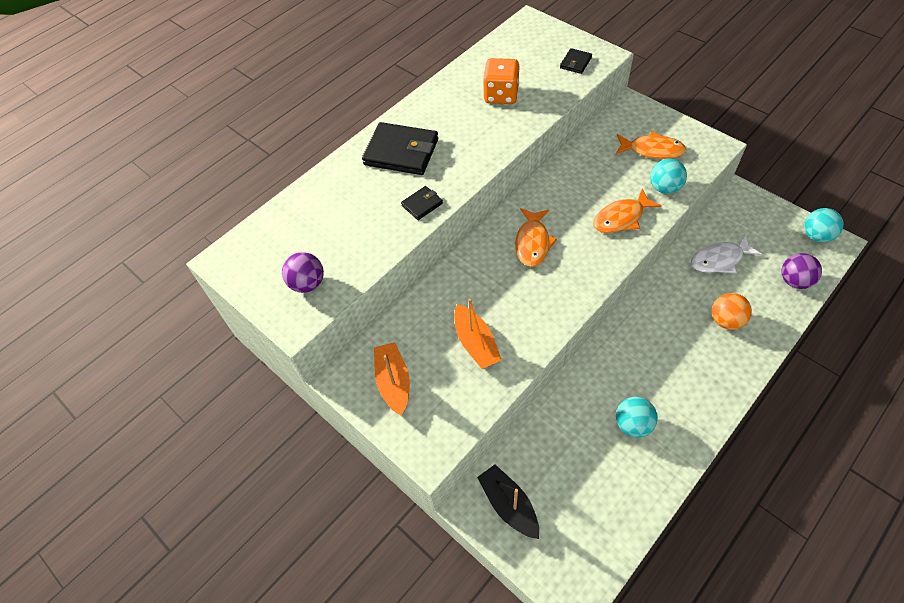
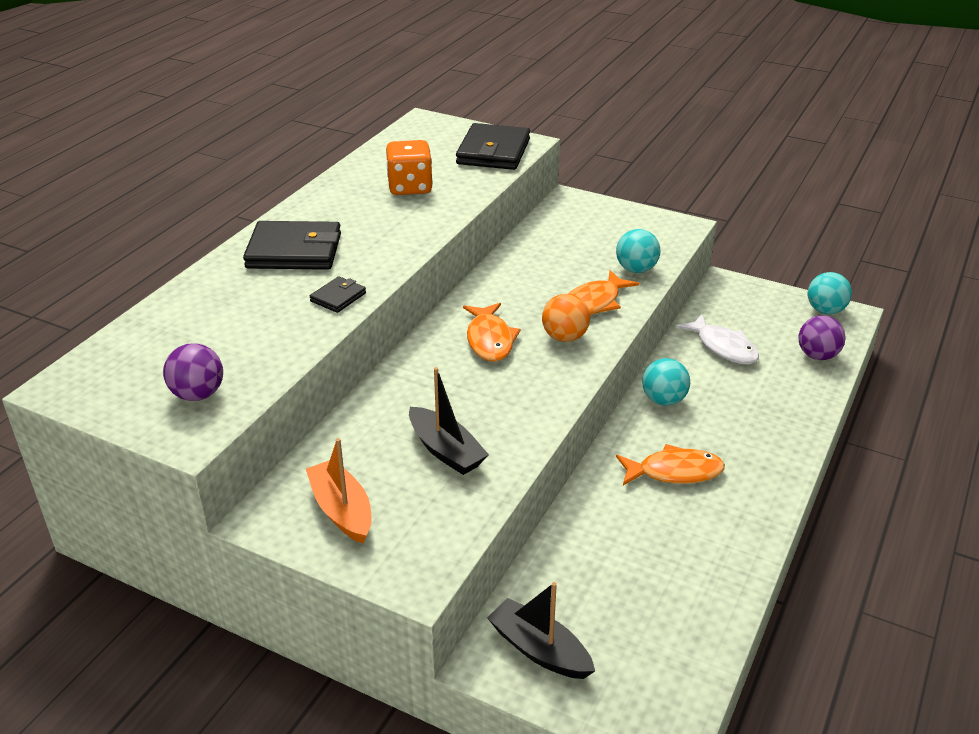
camera: 20 degrees left, 20 degrees down
orange boat [454,298,502,369] -> black boat [409,367,489,475]
black wallet [560,48,592,74] -> black wallet [456,123,530,170], size x2.06
orange fish [615,132,686,159] -> orange fish moved to [616,444,725,485]
turquoise ball [616,397,658,438] -> turquoise ball moved to [642,358,690,406]
white fish [691,234,762,273] -> white fish turned 90 degrees counterclockwise [676,314,759,364]
orange ball [712,293,752,330] -> orange ball moved to [542,294,590,342]

